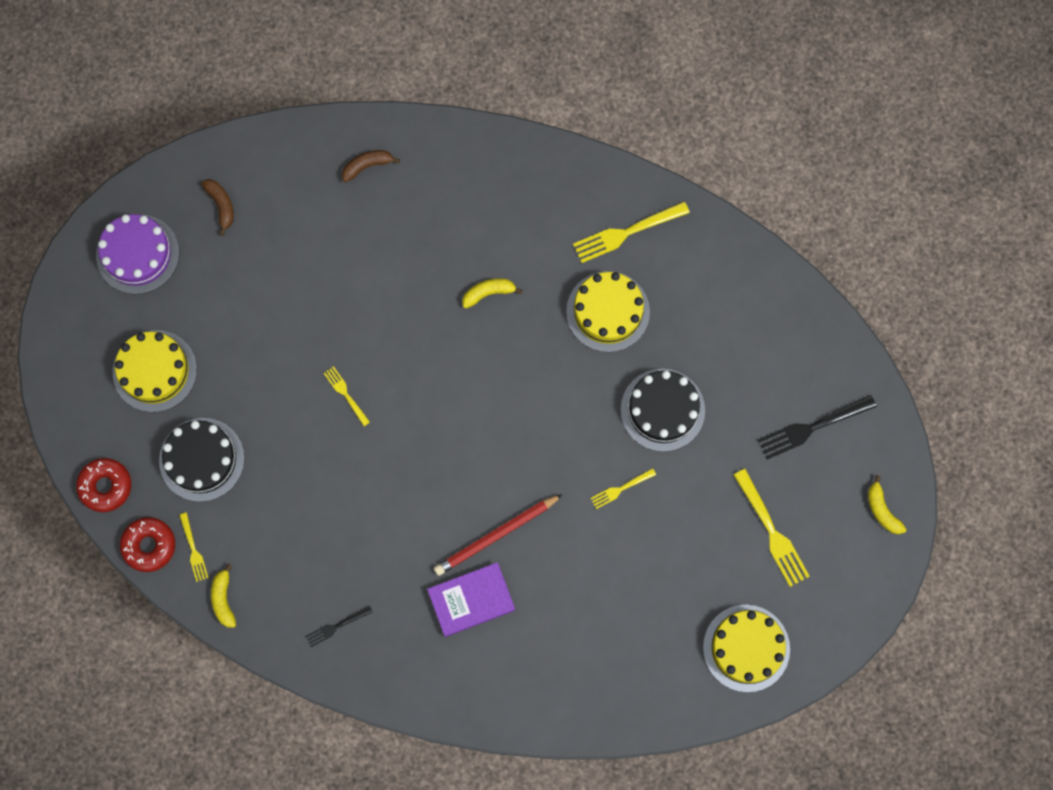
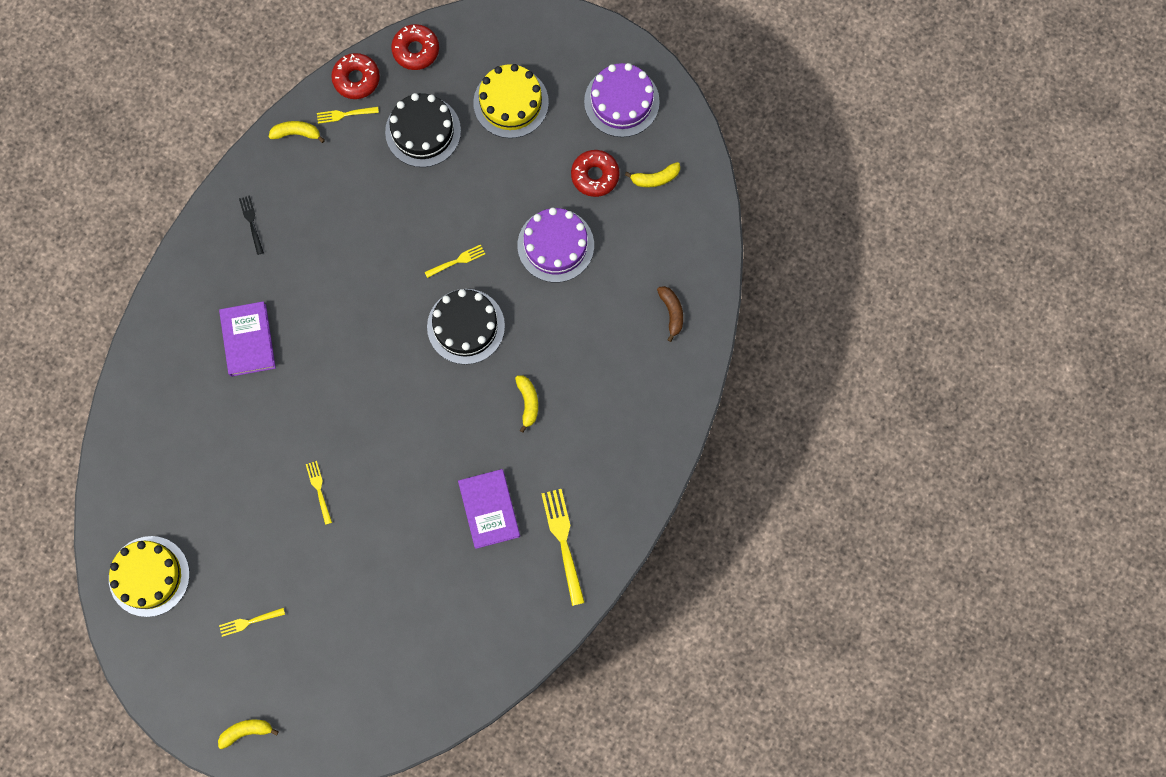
camera: 100 degrees right, 0 degrees up
brown banana [201,179,234,236] -> yellow banana [625,162,680,188]
red pencil [434,494,563,576] -> none
yellow cake [566,271,650,352] -> purple book [458,469,520,549]
black cake [621,369,705,452] -> black cake moved to [427,289,505,365]
yellow fork [734,469,810,587] -> yellow fork [219,608,285,637], size x0.56
black fork [758,395,877,460] -> none
none -> purple cake [518,208,594,282]
none -> red donut [571,150,620,197]

